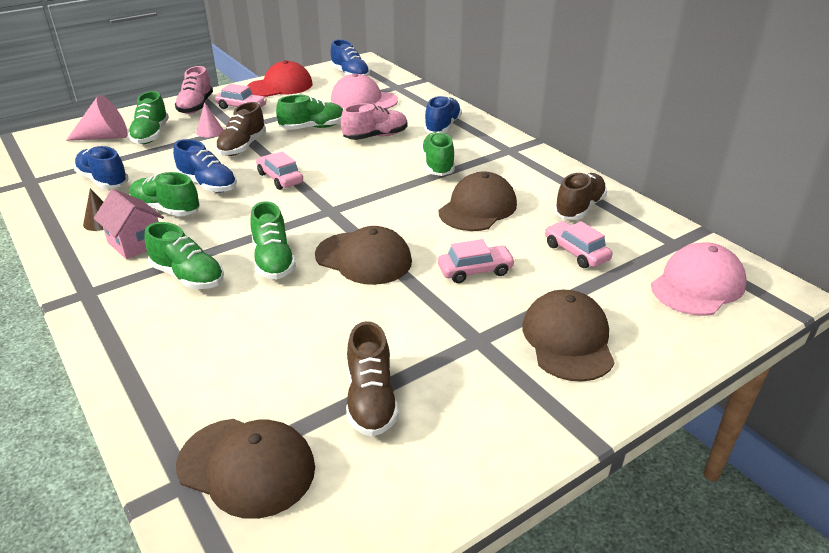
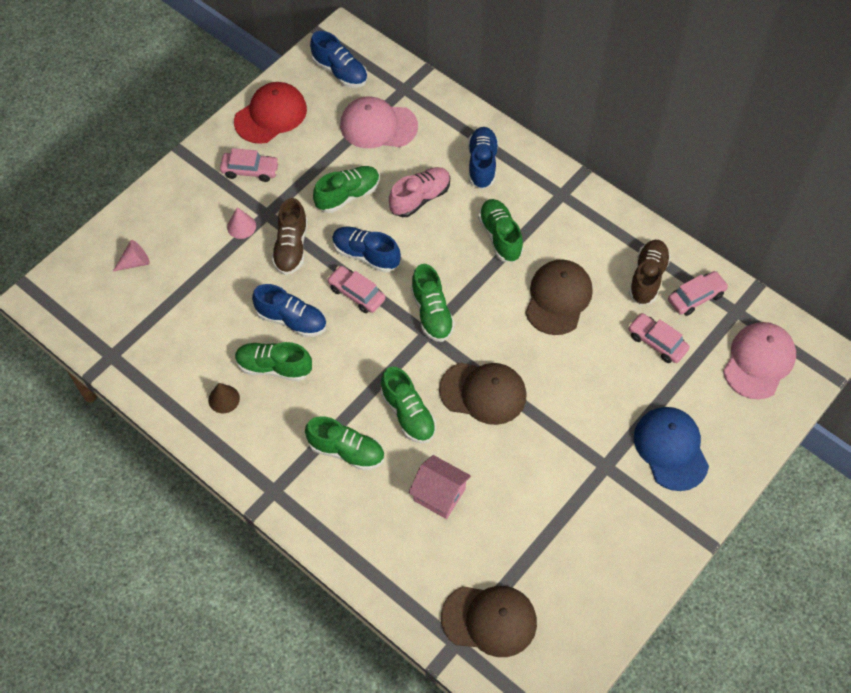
camera: 15 degrees left, 25 degrees up
pink cone [66,95,128,141] -> pink cone [113,240,150,272], size x0.59
blue shoe [73,146,129,189] -> blue shoe moved to [332,226,401,273]
pink house [94,189,164,259] -> pink house moved to [409,455,471,519]
green shoe [128,91,169,144] -> green shoe moved to [411,264,455,342]
pink shoe [175,66,213,114] -> none
brown shoe [346,321,399,437] -> none
pink car [438,239,515,283] -> pink car moved to [668,271,729,316]
brown cap [522,290,615,382] -> blue cap [634,407,709,491]

